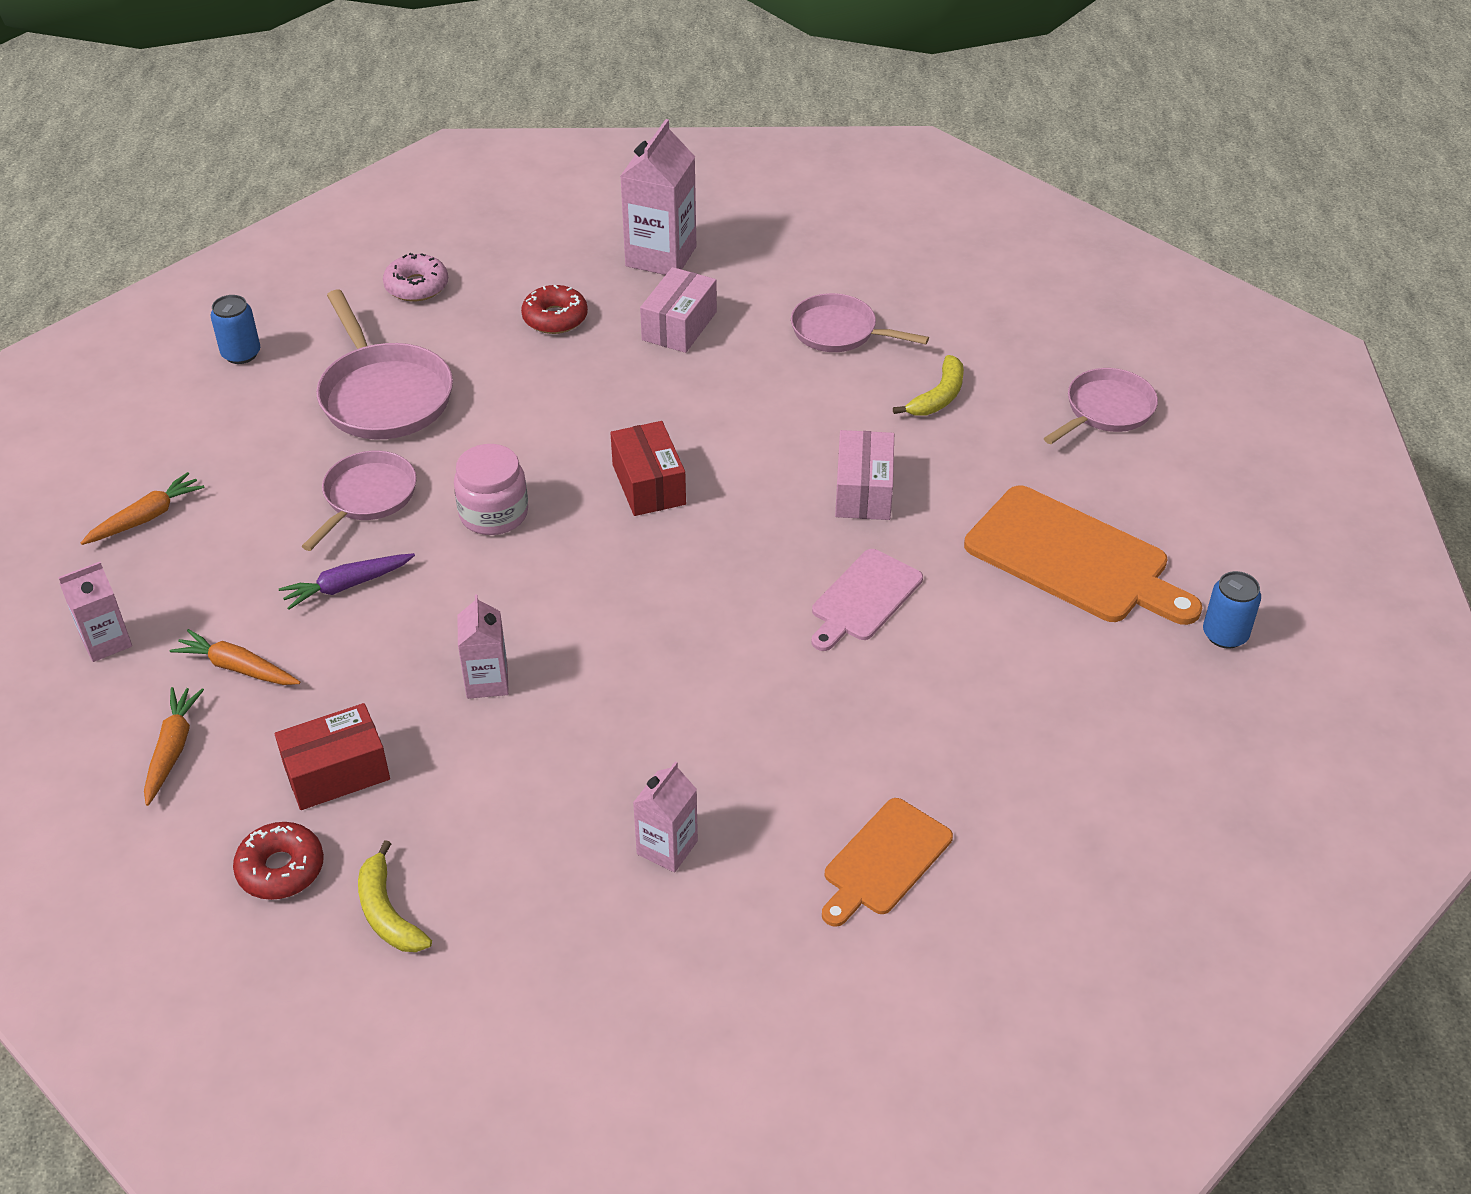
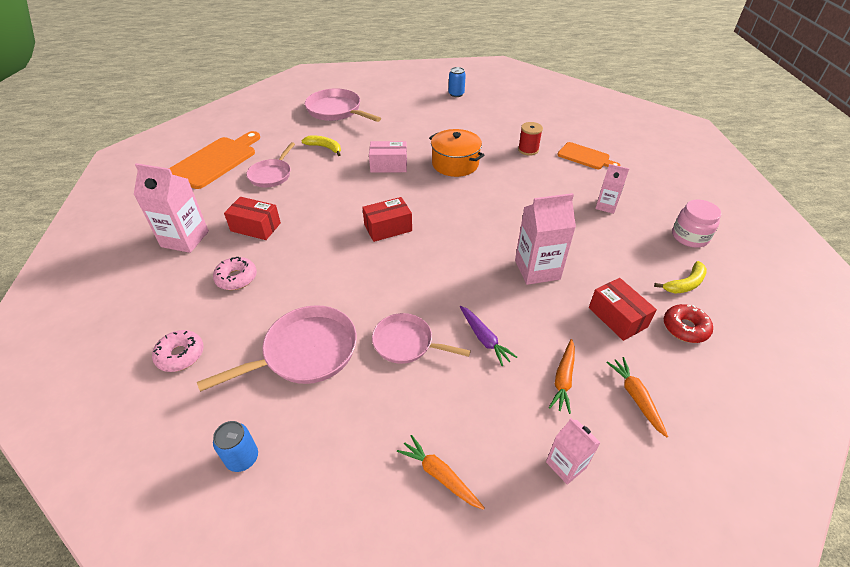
camera: 95 degrees left, 0 degrees up
orange carrot [144,687,204,806] -> orange carrot turned 75 degrees clockwise [606,357,668,437]
pink jar [454,444,528,535] -> pink jar moved to [672,199,721,248]
pink carton [457,594,509,699] -> pink carton [515,193,576,285], size x1.70
red donut [521,285,588,334] -> pink donut [213,256,257,290]
pink box [640,267,717,353] -> red box [224,197,281,240]
pink cutting board [812,549,923,651] -> orange pot [429,129,484,177]
orange cutting board [964,485,1202,625] -> orange cutting board moved to [169,131,260,189]
pink pan [1044,368,1158,444] -> pink pan [305,89,381,122], size x1.52
none -> red spool [518,122,543,155]

